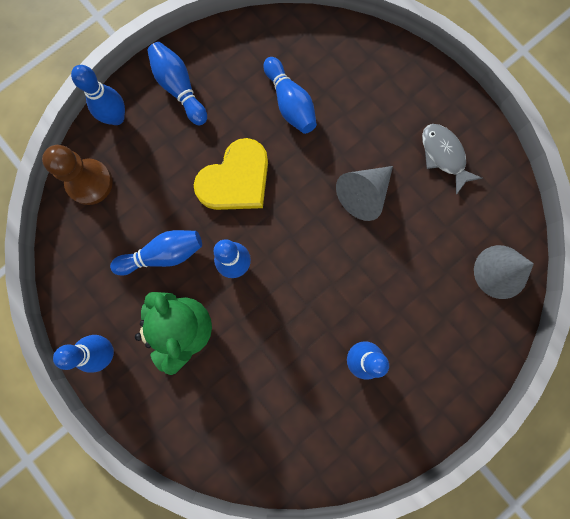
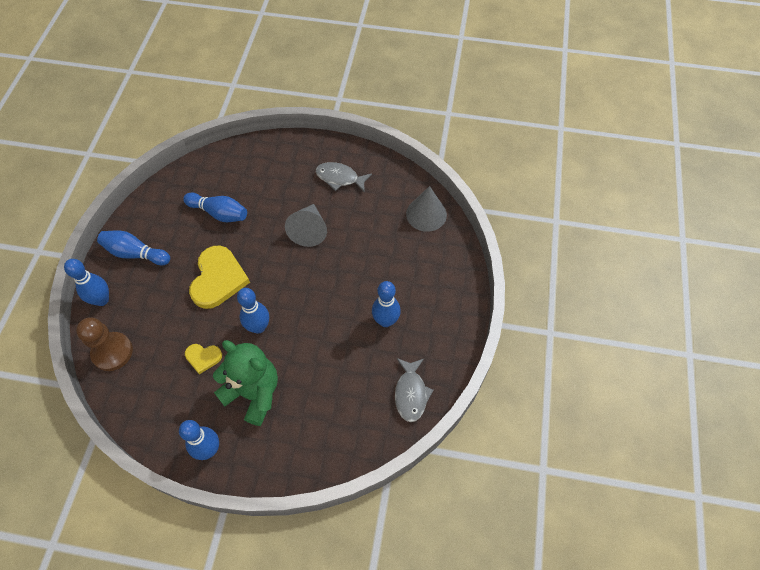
camera: 40 degrees left, 20 degrees down
blue bowling pin [110,230,202,275] -> yellow heart [185,344,222,374]
none -> grey fish [395,358,434,422]

